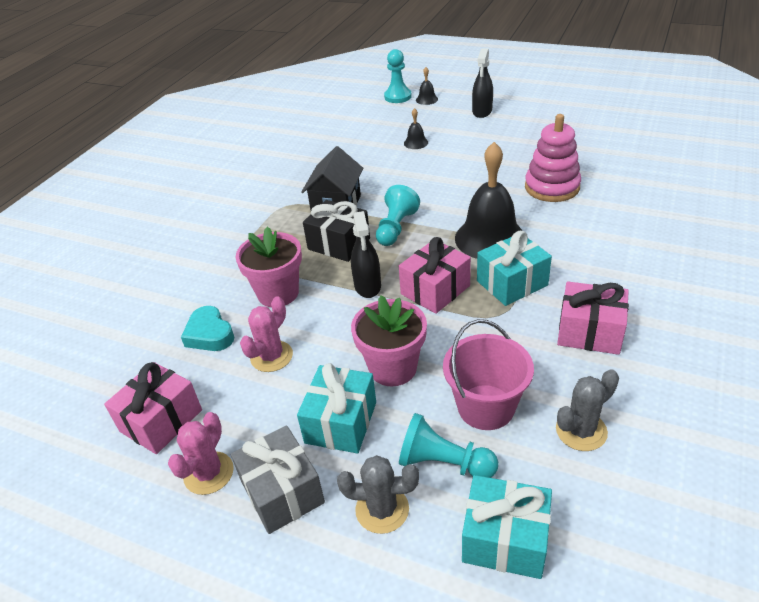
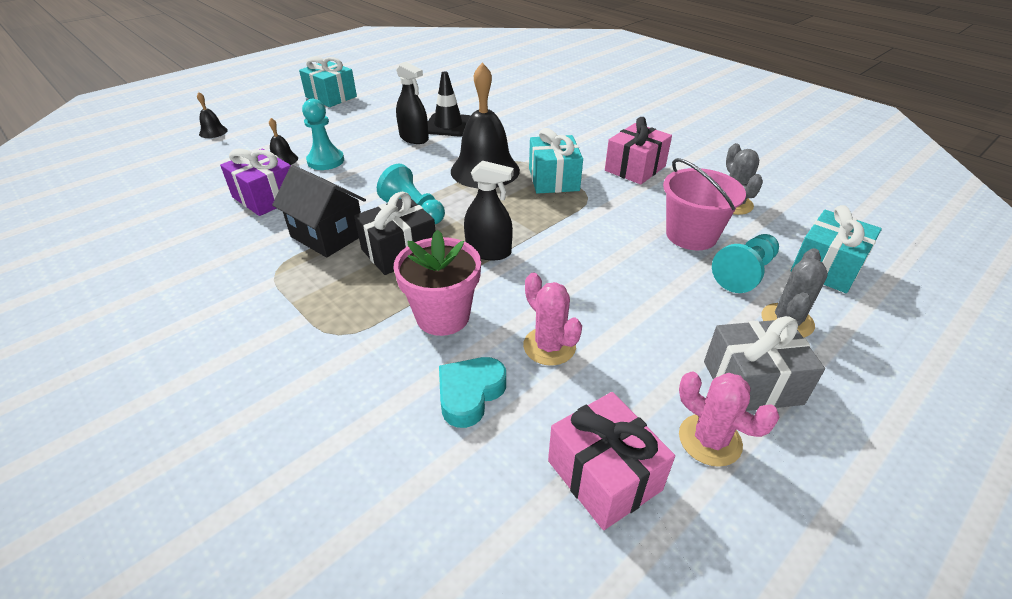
camera: 70 degrees left, 0 degrees up
turquoise heart [181,306,234,351] -> turquoise heart turned 135 degrees clockwise [439,357,506,428]
turquoise gift [297,363,376,453] -> turquoise gift moved to [299,56,357,107]
pink flower pot [351,295,427,386] -> none
turquoise pawn [384,49,412,103] -> turquoise pawn moved to [302,99,344,170]
pink gift [399,237,471,314] -> none
black spray bottle [472,48,493,118] -> black spray bottle moved to [396,62,429,144]
pink stacking toy [525,114,581,202] -> black traffic cone [428,72,470,136]
none -> purple gift [220,148,291,216]

